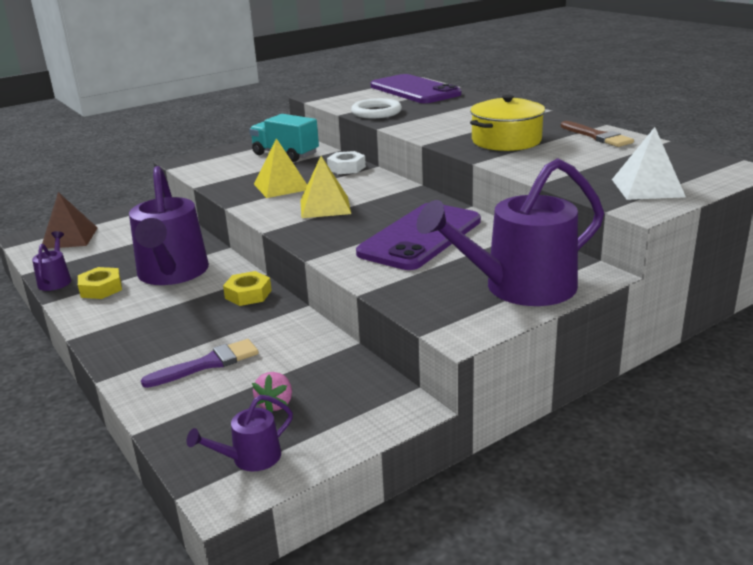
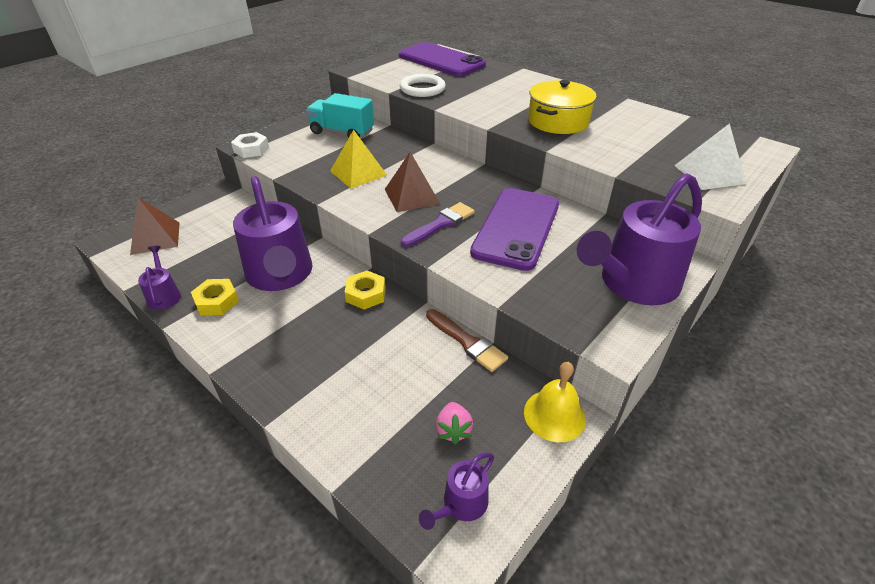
camera: 15 degrees left, 15 degrees up
purple brush [141,339,259,388] -> purple brush moved to [401,202,475,247]
yellow pyramid [300,156,351,218] -> brown pyramid [385,152,440,212]
white nut [327,151,366,174] -> white nut moved to [231,132,269,158]
brown brush [561,121,634,147] -> brown brush moved to [426,309,508,372]
none -> yellow bell [524,362,586,442]

